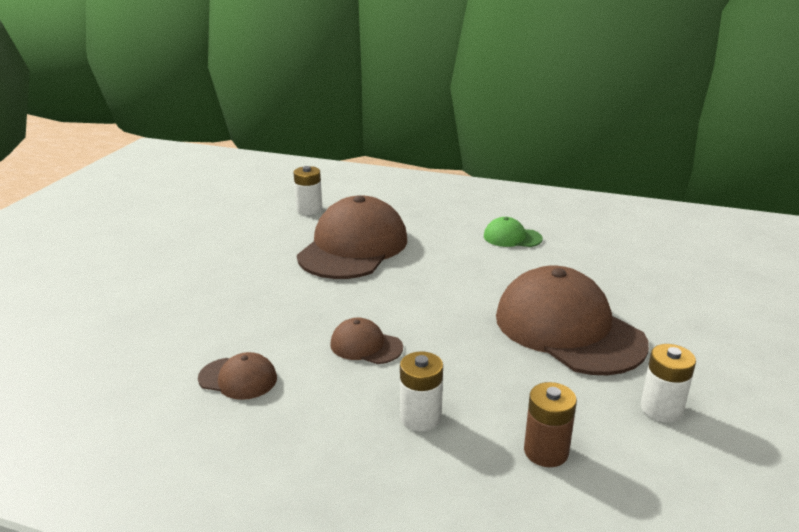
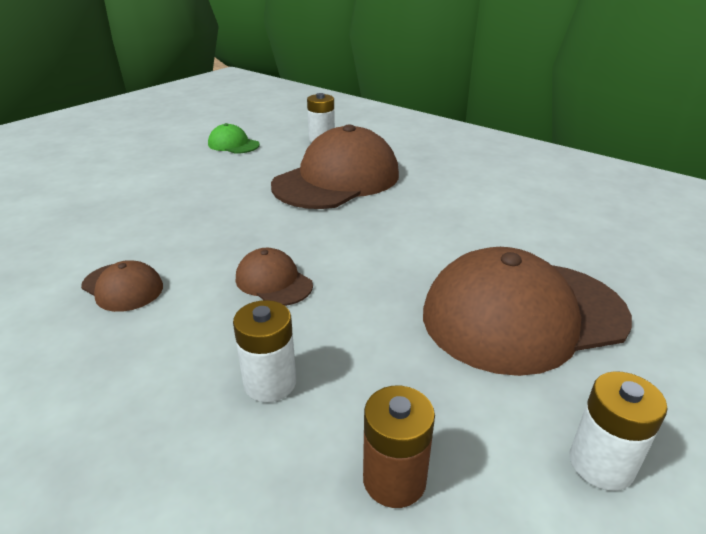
camera: 20 degrees right, 5 degrees up
green cap [484,217,543,247] -> green cap moved to [208,123,260,154]
brown cap [496,266,649,375] -> brown cap turned 90 degrees counterclockwise [423,247,632,376]

